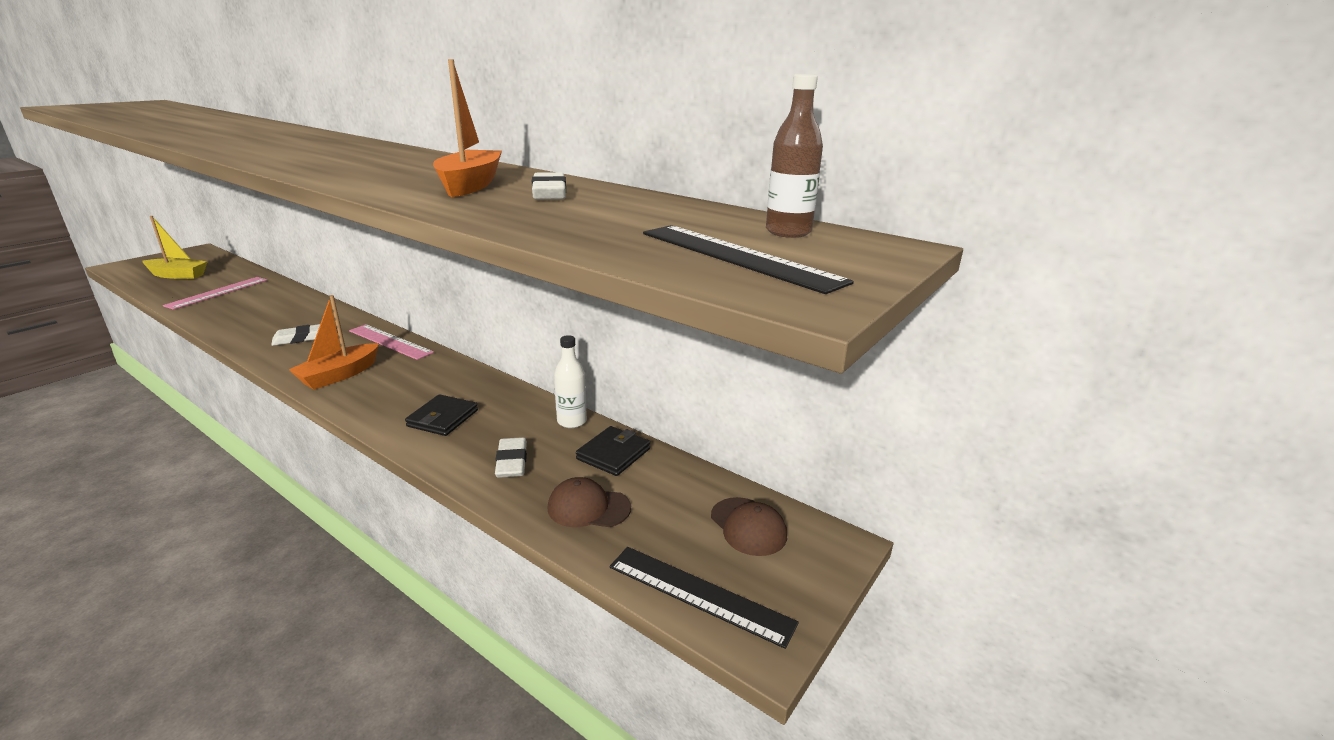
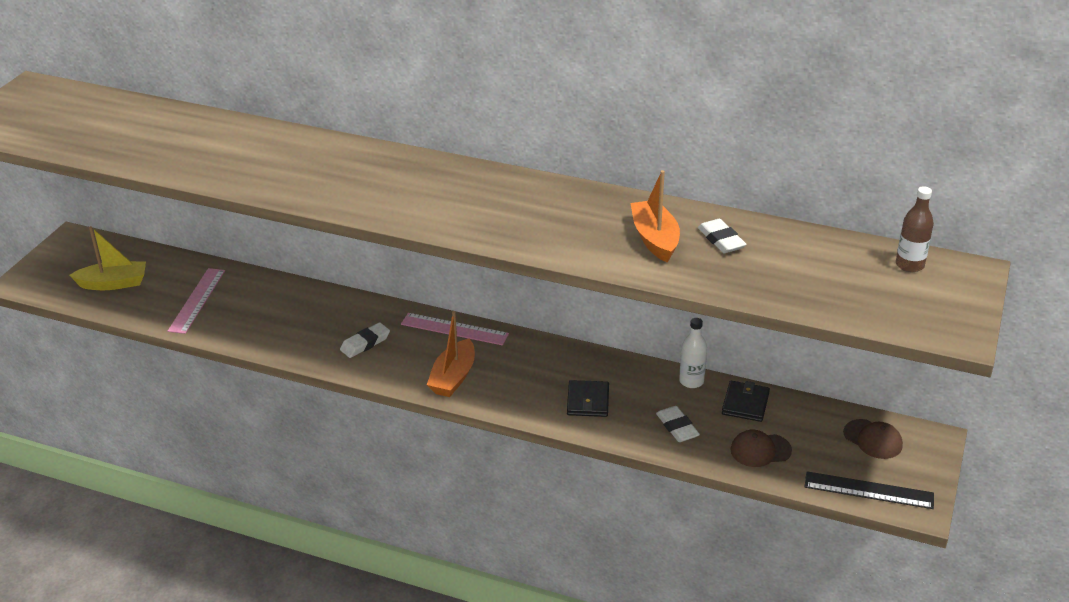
camera: 15 degrees left, 10 degrees up
black ruler [643,225,854,294] -> none

